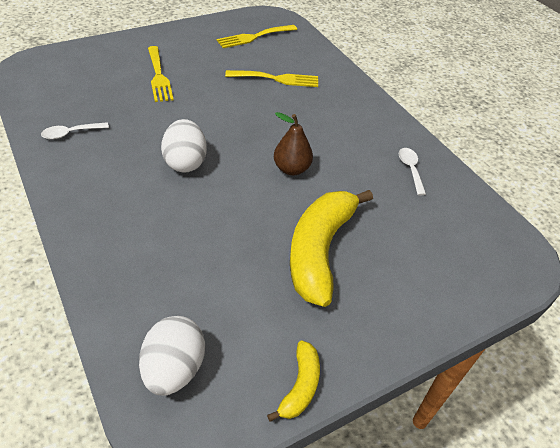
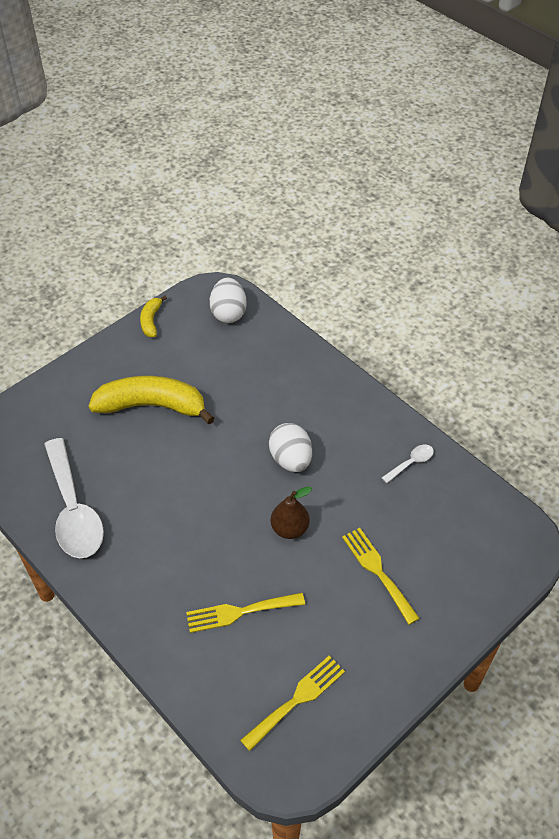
camera: 170 degrees right, 5 degrees up
brown pear [274,112,313,175] -> brown pear moved to [270,487,312,539]
yellow banana [290,190,373,307] -> yellow banana turned 90 degrees counterclockwise [89,376,215,424]
white spoon [399,148,426,195] -> white spoon [44,438,104,558], size x2.33

